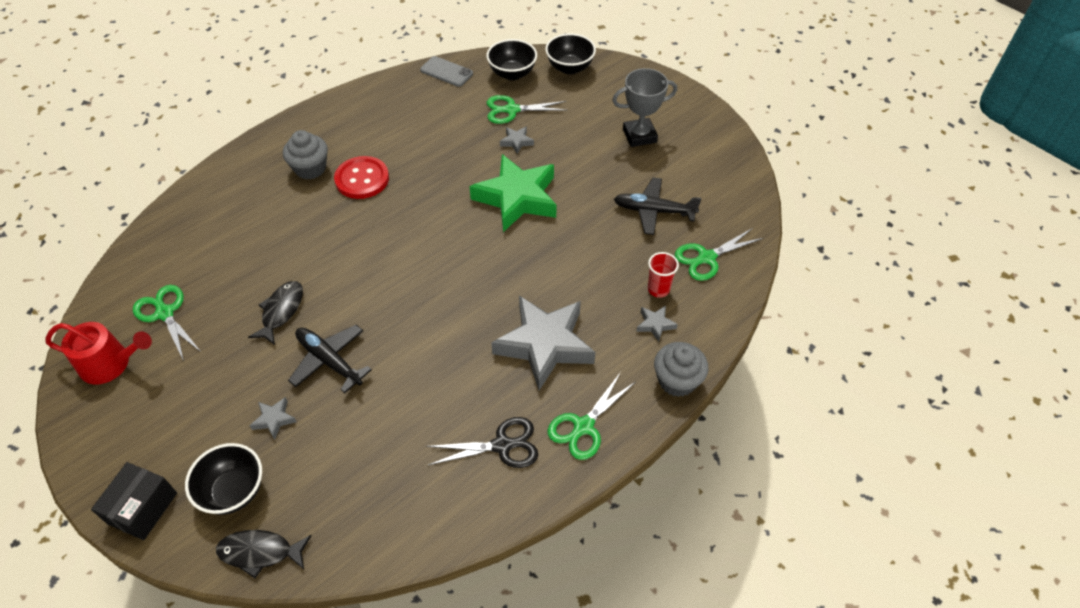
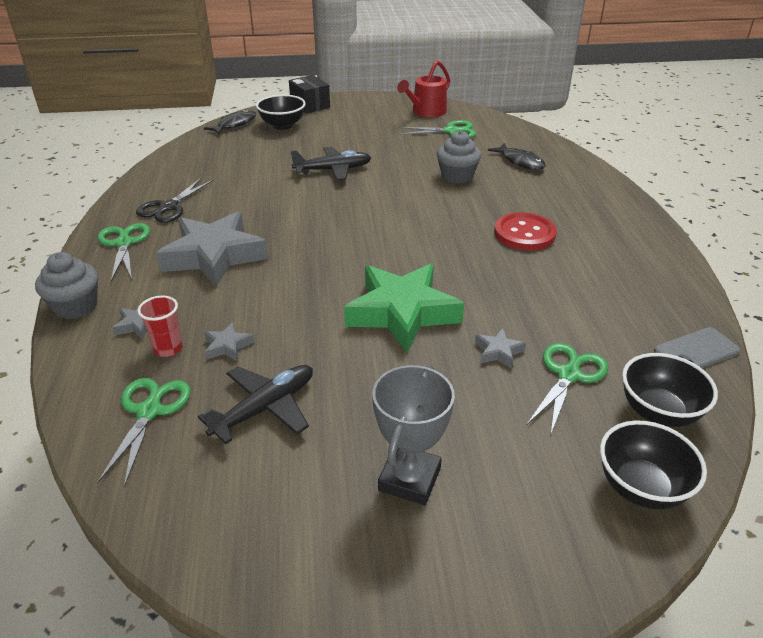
camera: 125 degrees right, 15 degrees down
black fish [248,281,303,345] -> black fish moved to [488,143,546,170]
grey star [250,397,296,440] -> grey star moved to [204,322,254,361]
grey cupcake [283,130,328,180] -> grey cupcake moved to [437,130,481,184]

